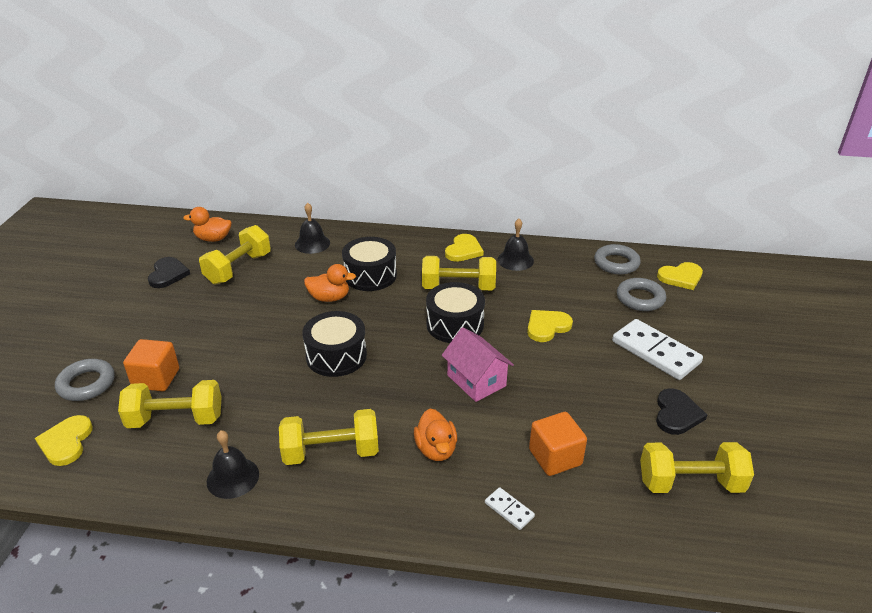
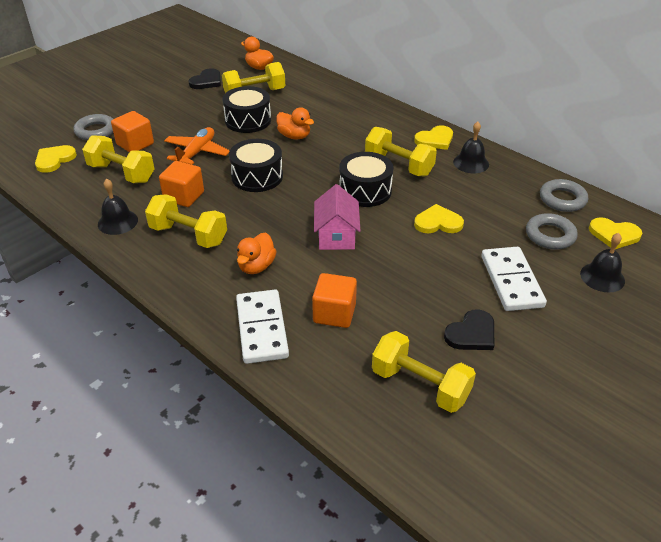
camera: 35 degrees right, 5 degrees up
black bell [295,203,330,254] -> black bell moved to [580,233,625,292]
black drum [342,237,397,291] -> black drum moved to [222,86,271,133]
white domino [485,487,535,530] -> white domino [236,290,289,364], size x2.15
none -> orange cube [159,161,204,207]
none -> orange plane [164,127,230,165]

